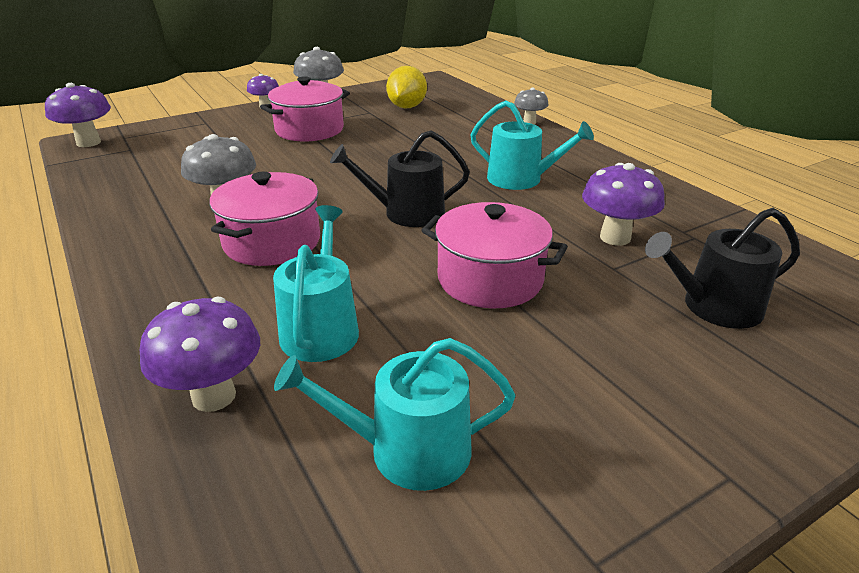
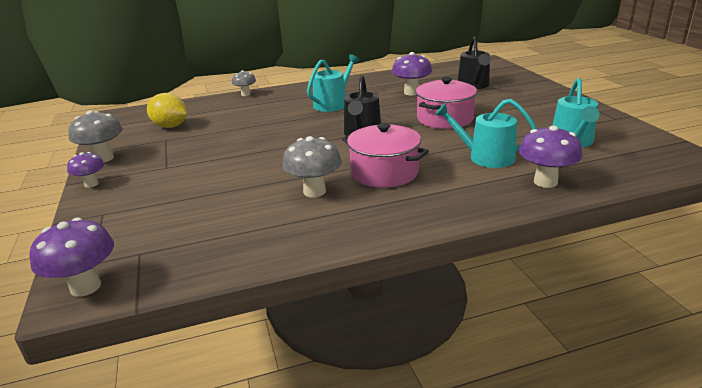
camera: 75 degrees left, 5 degrees down
pink pot [260,76,350,141] -> none

